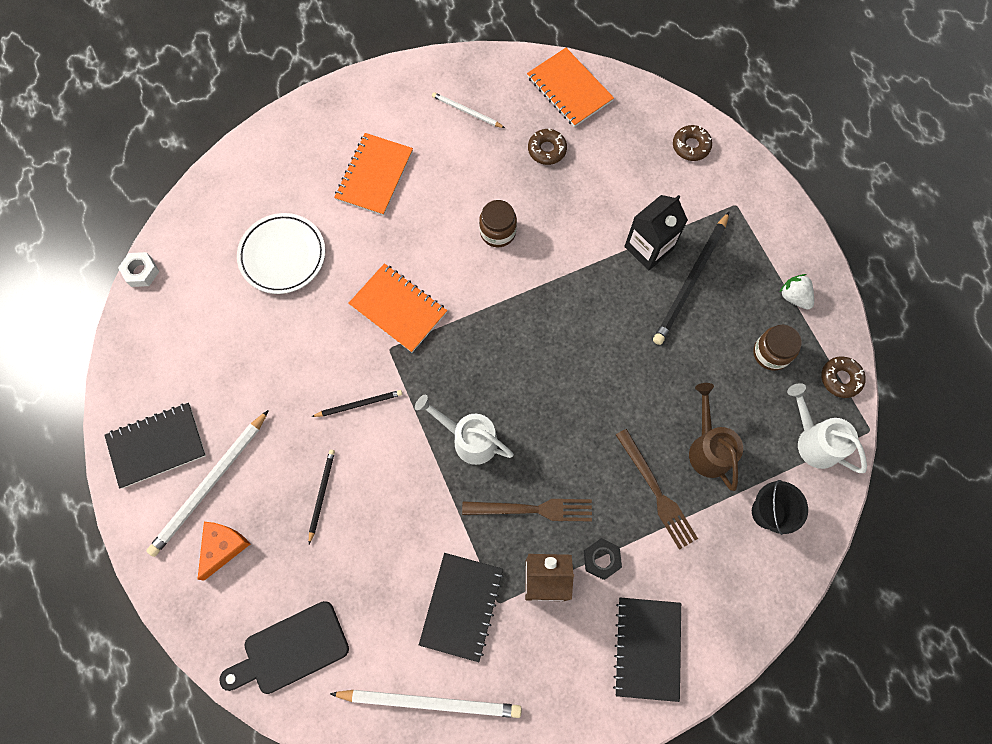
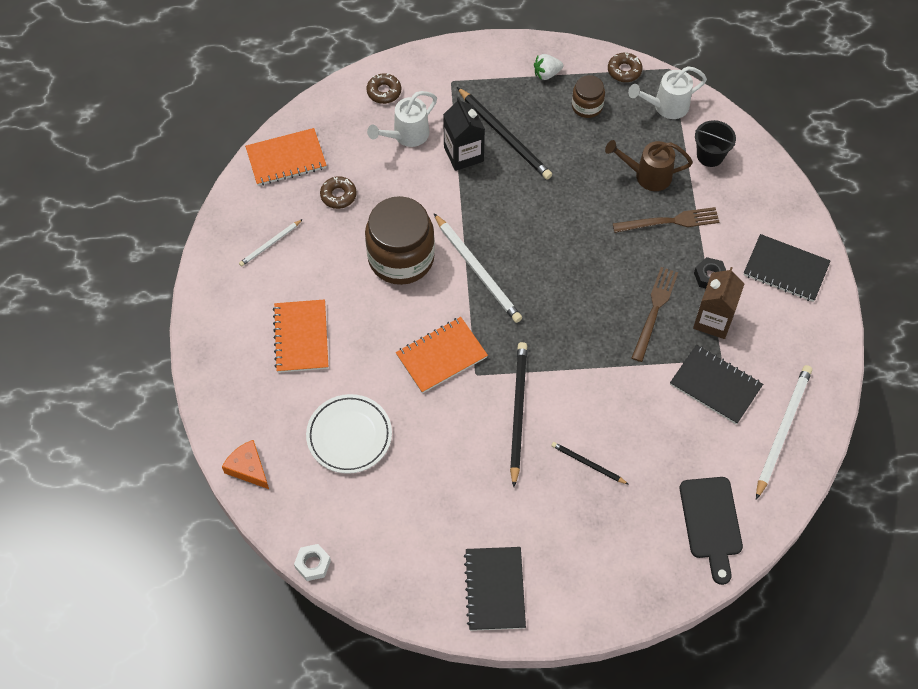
camera: 70 degrees left, 10 degrees down
white pencil [146,410,269,557] -> white pencil moved to [434,214,522,323]
orange cheese [197,522,250,581] -> orange cheese moved to [222,440,269,489]
black pencil [311,390,402,417] -> black pencil [510,342,527,487], size x1.86
orange notebook [334,133,413,216] -> orange notebook turned 45 degrees clockwise [273,299,328,373]
white watering can [415,395,514,465] -> white watering can moved to [367,91,437,147]
brown jar [479,200,517,247] -> brown jar [365,196,435,285], size x1.99

